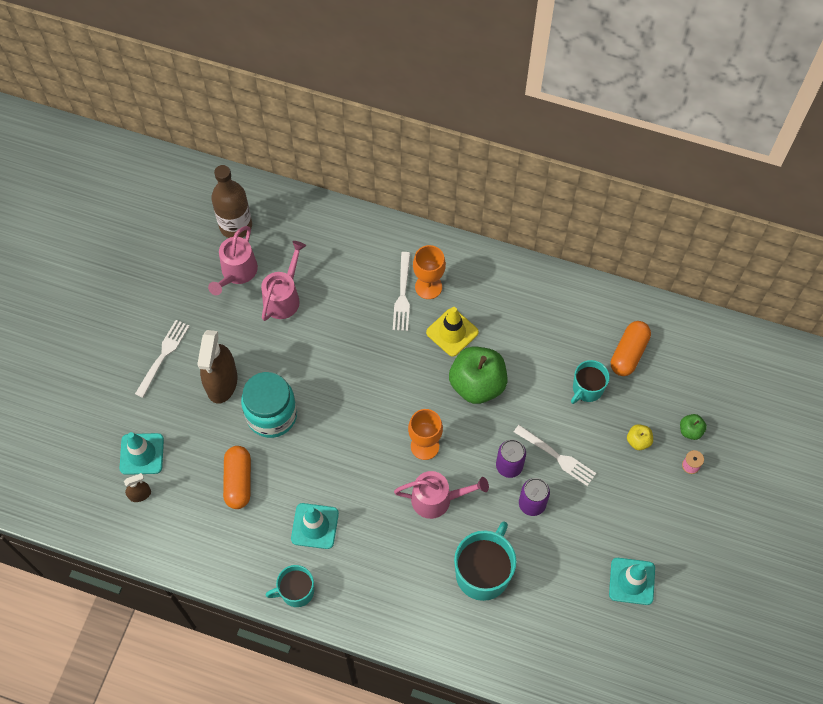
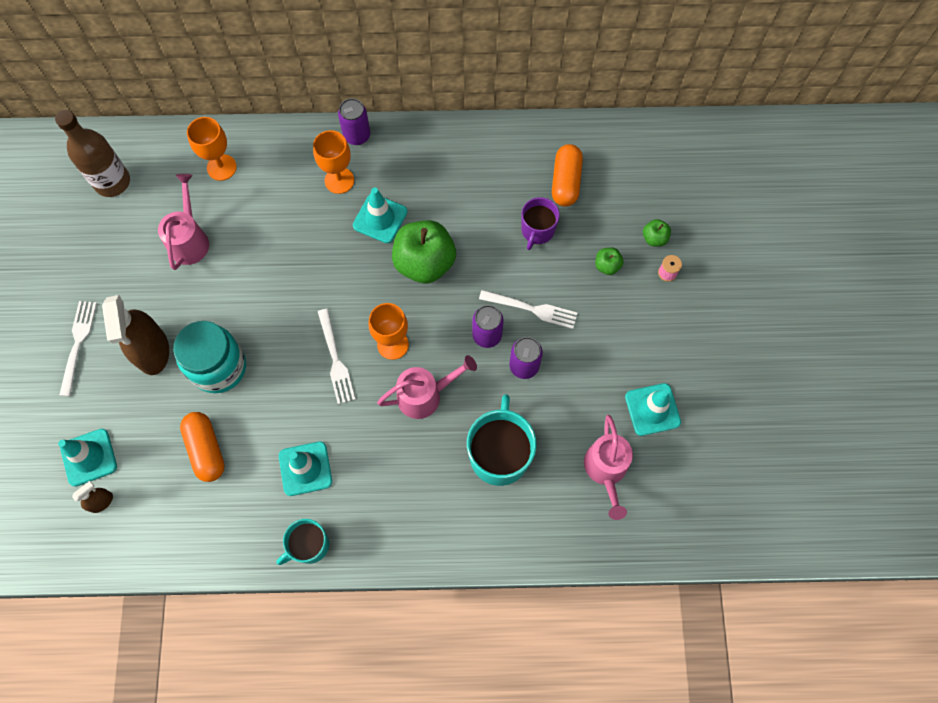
camera: 20 degrees left, 5 degrees up
pink watering can [208,226,258,295] -> pink watering can moved to [584,415,633,520]
white fork [393,252,410,331] -> white fork moved to [318,309,356,404]
yellow traffic cone [426,307,479,357] -> turquoise traffic cone [353,188,407,243]
turquoise mug [571,360,610,404] -> purple mug [522,197,560,250]
yellow apple [627,424,653,450] -> green apple [595,247,624,275]
none -> orange goblet [187,117,237,181]
none -> purple can [338,98,370,145]

